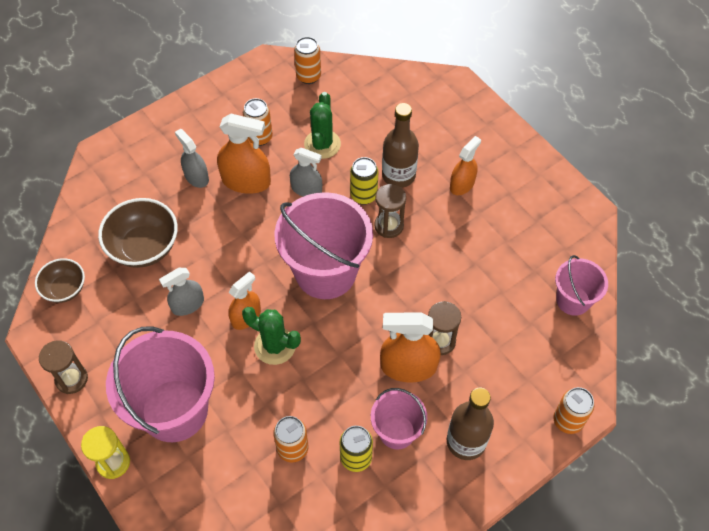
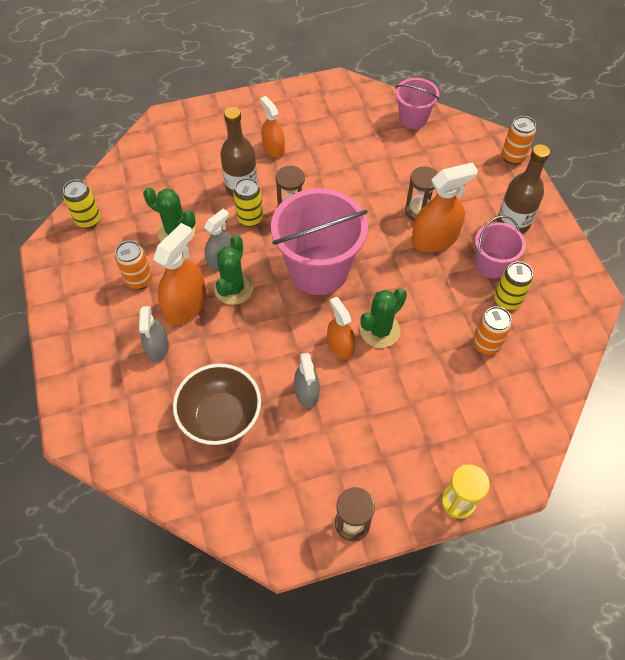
camera: 70 degrees left, 0 degrees up
brown bowl [35,258,85,303] -> none
pink bucket [106,326,215,442] -> none
grey spray bottle [175,129,209,188] -> grey spray bottle turned 75 degrees counterclockwise [139,306,169,362]
orange can [294,37,321,84] -> yellow can [63,180,101,229]
orange spray bottle [380,312,441,382] -> orange spray bottle turned 135 degrees counterclockwise [412,163,478,252]
none -> green cactus [214,235,253,305]

